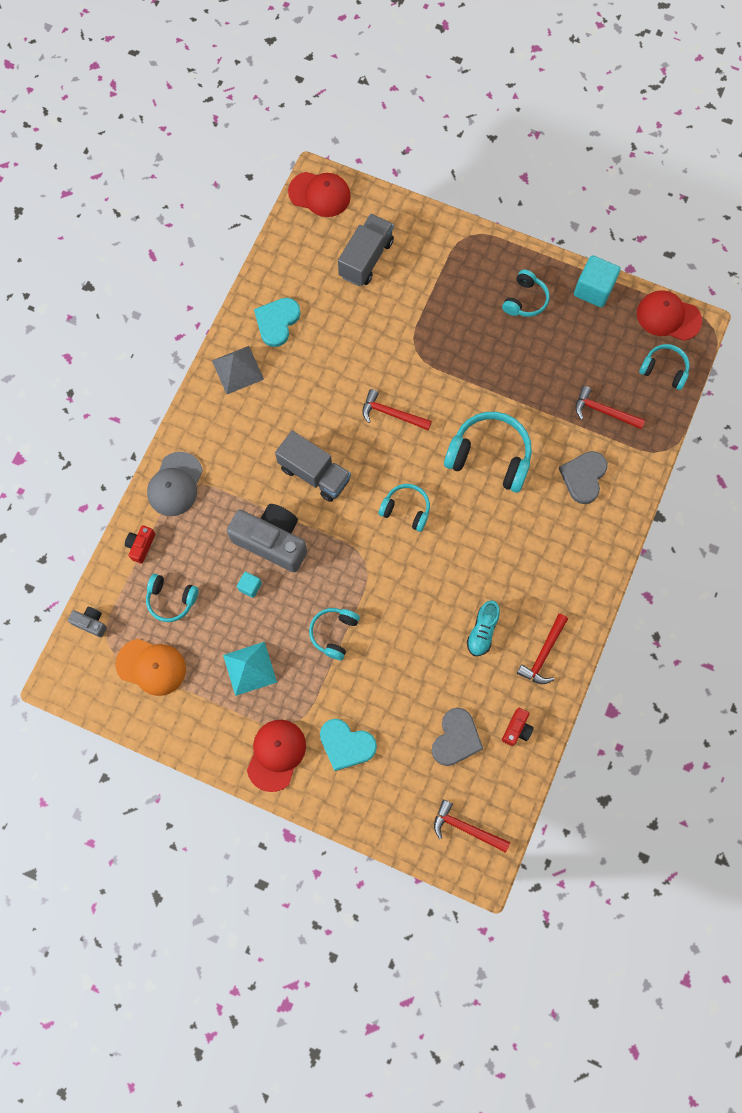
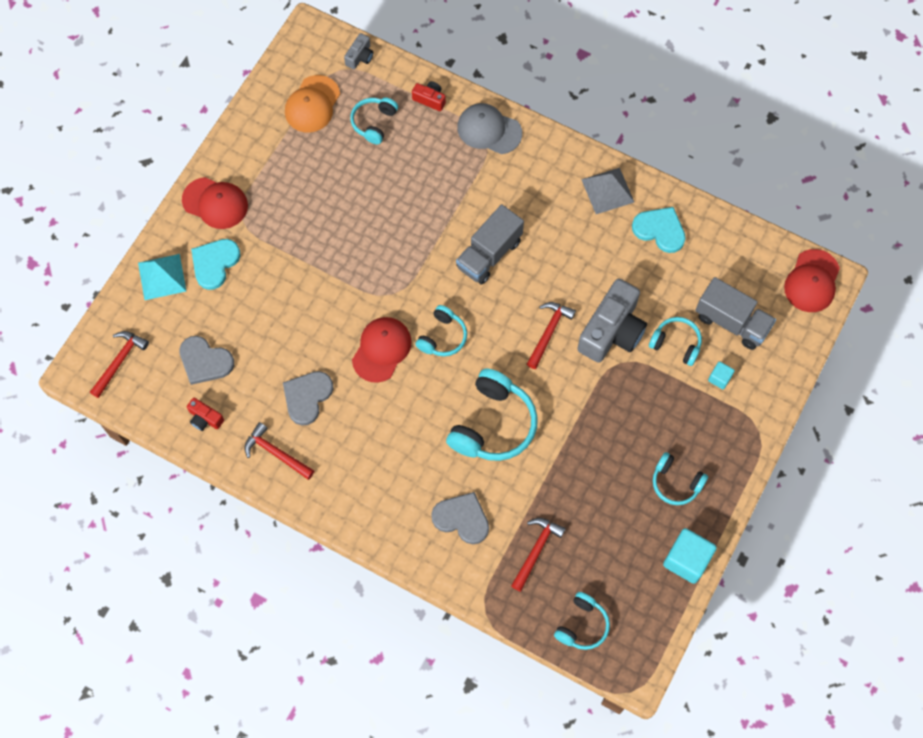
camera: 95 degrees right, 5 degrees down
turquoise pyramid [223,642,277,696] -> turquoise pyramid moved to [138,254,186,300]
grey camera [227,504,307,572] -> grey camera moved to [577,279,647,363]
turquoise cube [237,572,262,598] -> turquoise cube moved to [708,361,735,389]
turquoise headphones [309,608,360,660] -> turquoise headphones moved to [649,317,702,366]
turquoise shoe [467,600,500,656] -> grey heart [283,371,333,425]
red cap [637,290,702,341] -> red cap moved to [352,317,412,383]

